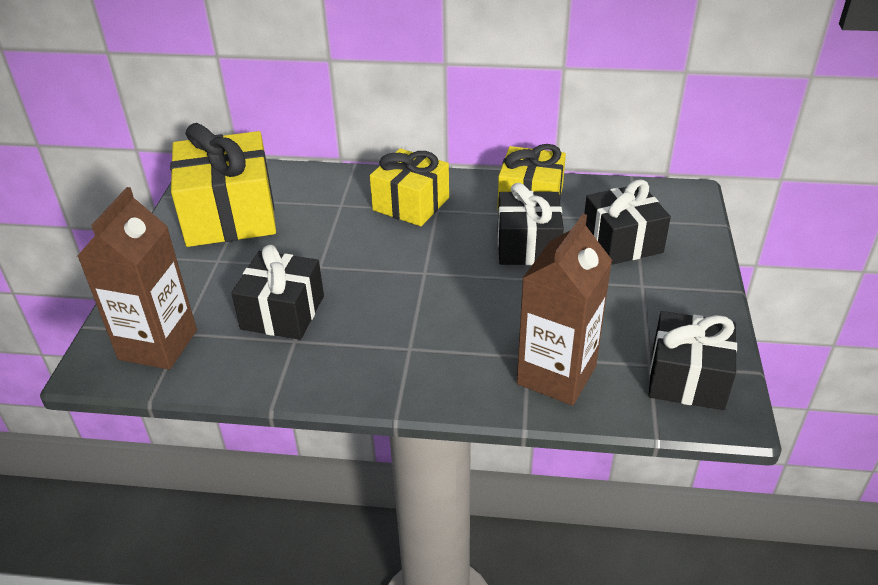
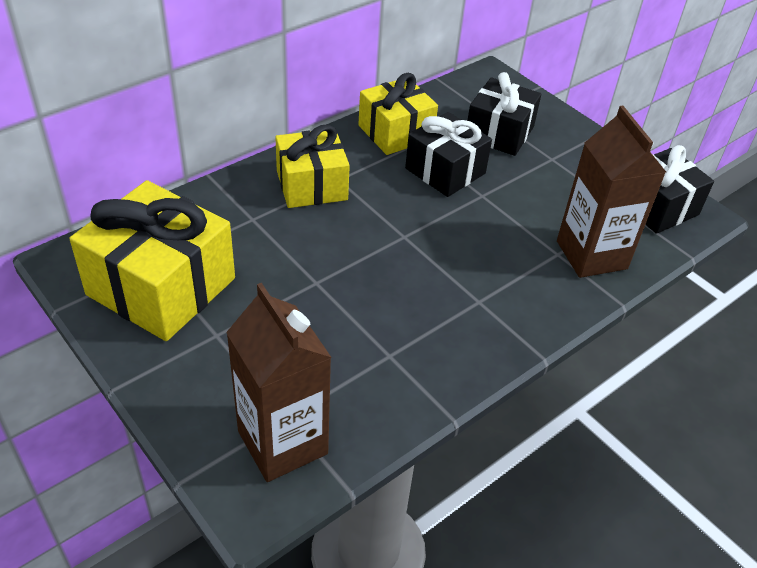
camera: 50 degrees left, 5 degrees up
black gift [231,245,324,340] -> none

